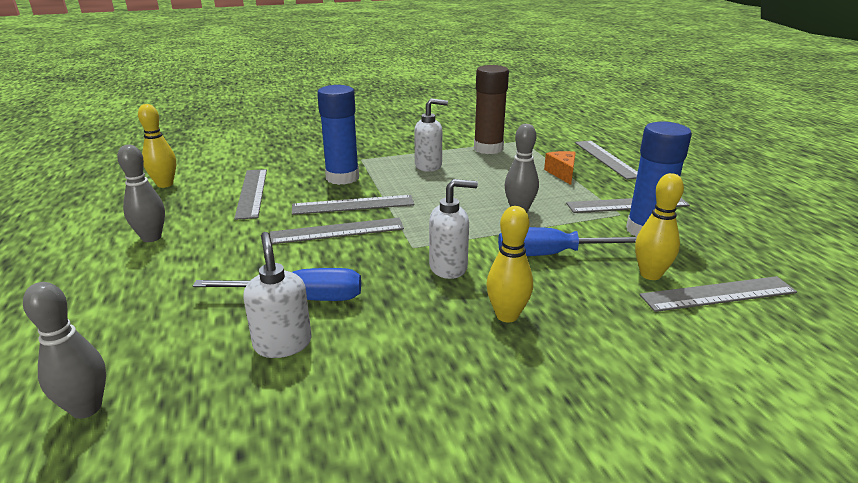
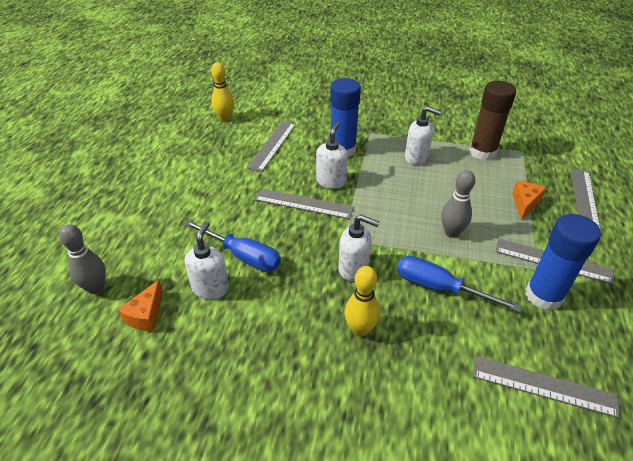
camera: 30 degrees right, 15 degrees up
grey bowling pin [117,145,165,242] -> none
grey ruler [292,195,414,215] -> white soap dispenser [316,122,348,189]
yellow bowling pin [635,173,684,280] -> none
none -> orange cheese [118,280,163,331]

